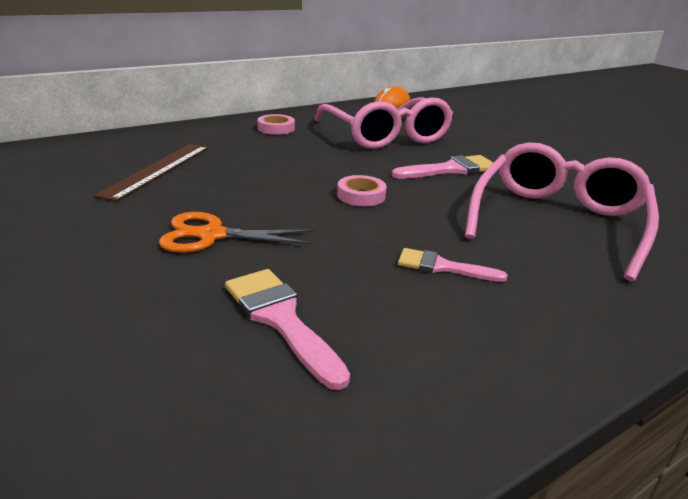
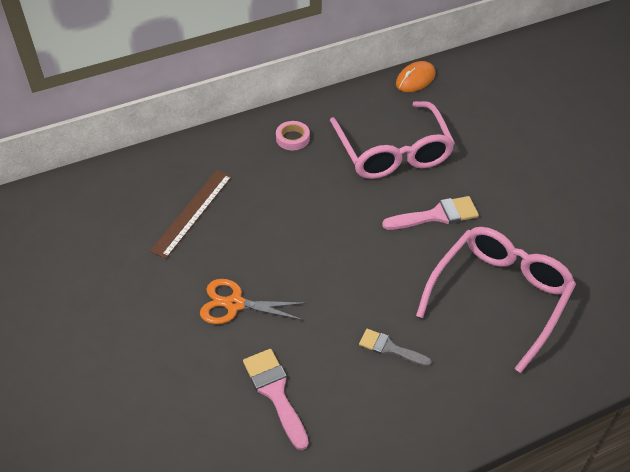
camera: 10 degrees right, 20 degrees up
pink tape [337,175,387,206] -> none
pink brush [398,248,507,282] -> grey brush [359,329,432,367]

